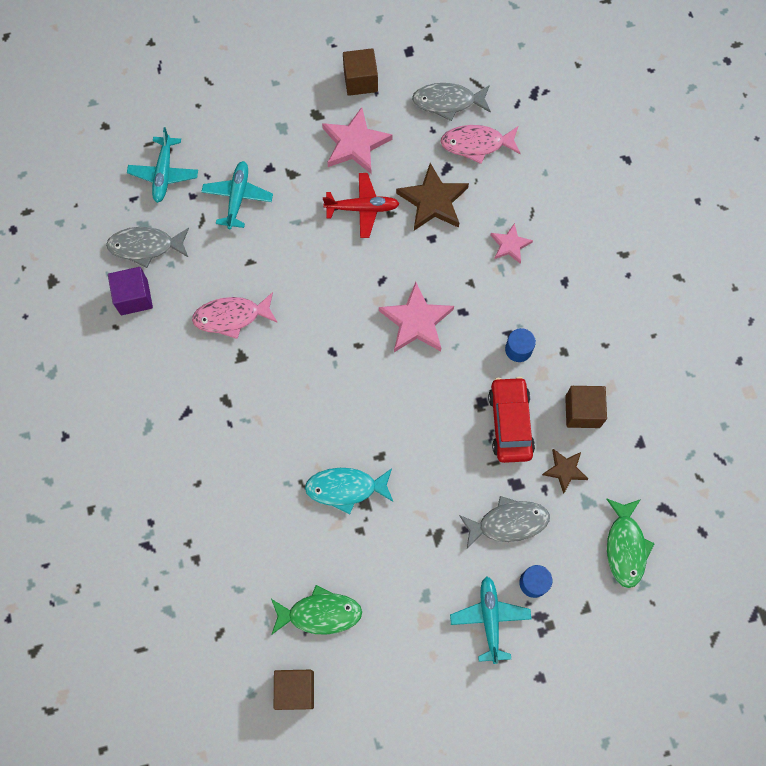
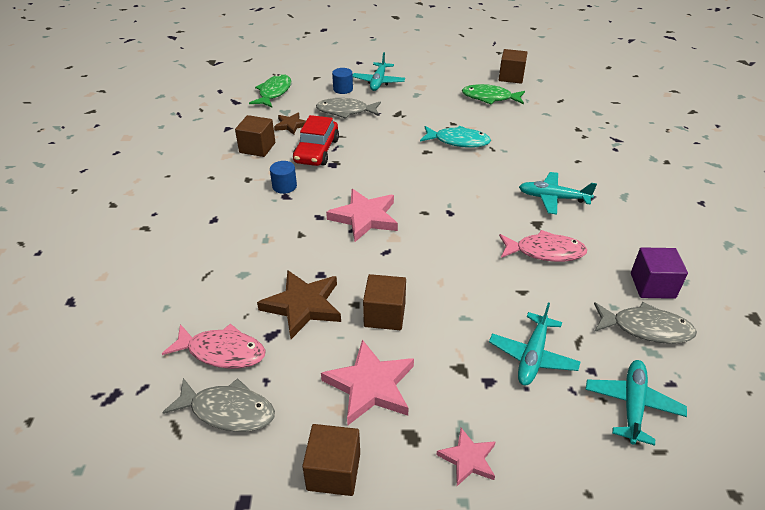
camera: 165 degrees left, 30 degrees down
red plane [323,173,400,238] -> brown cube [363,274,406,330]
pink star [490,223,533,264] -> pink star moved to [436,428,496,486]
none -> turquoise plane [519,172,597,214]

